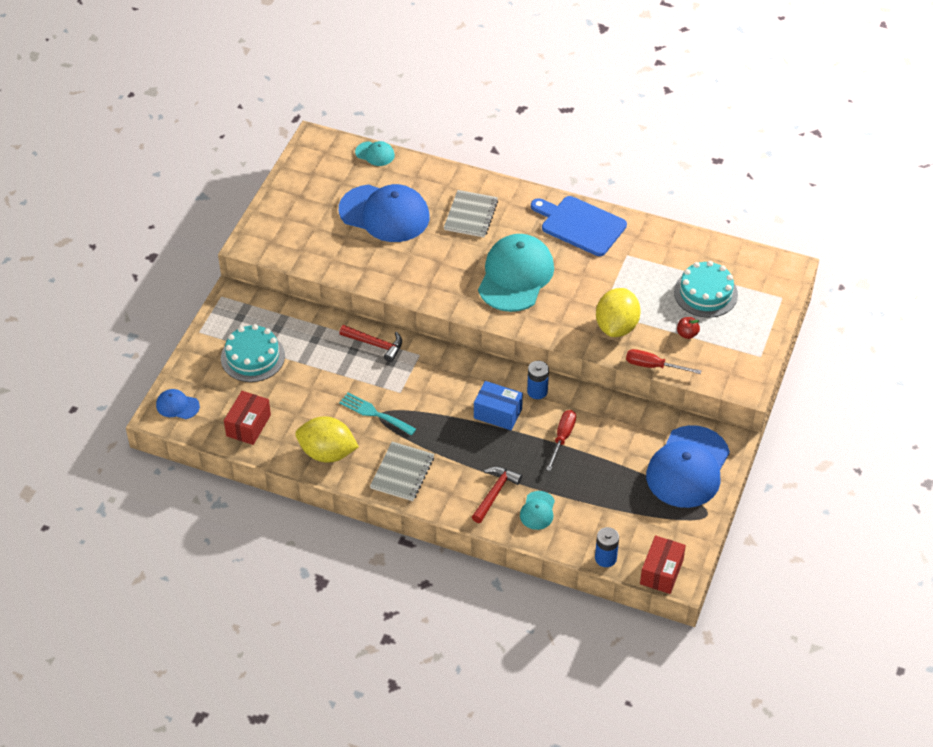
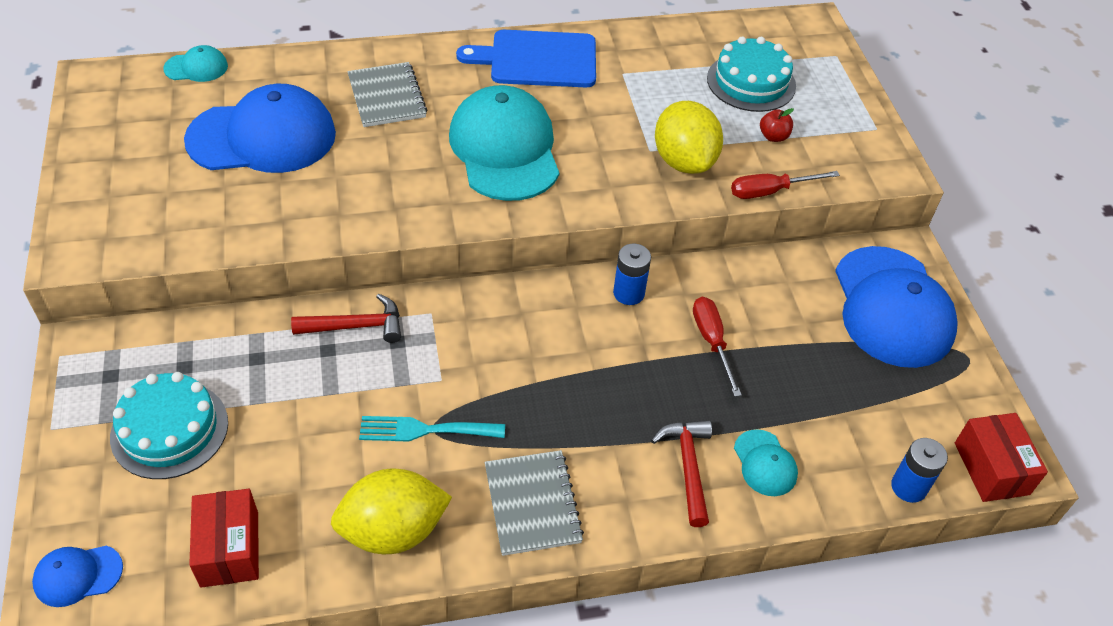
camera: 35 degrees left, 0 degrees up
blue box [474,381,523,430] -> none

